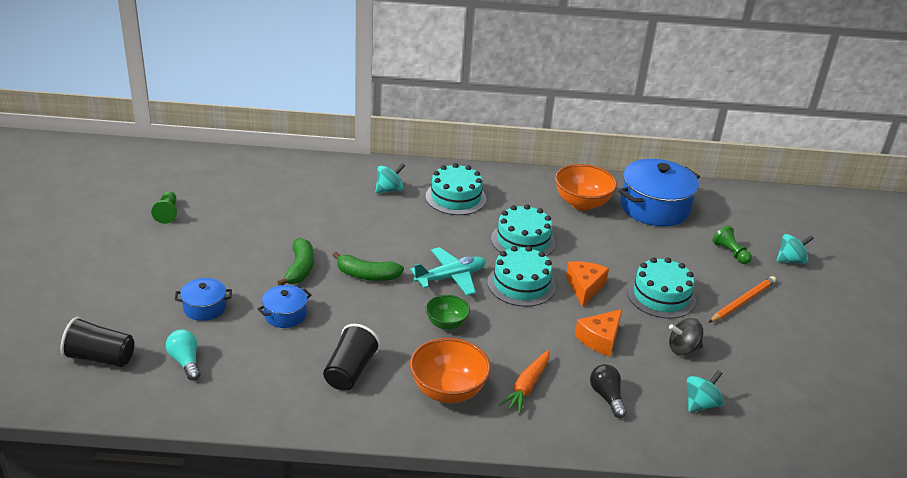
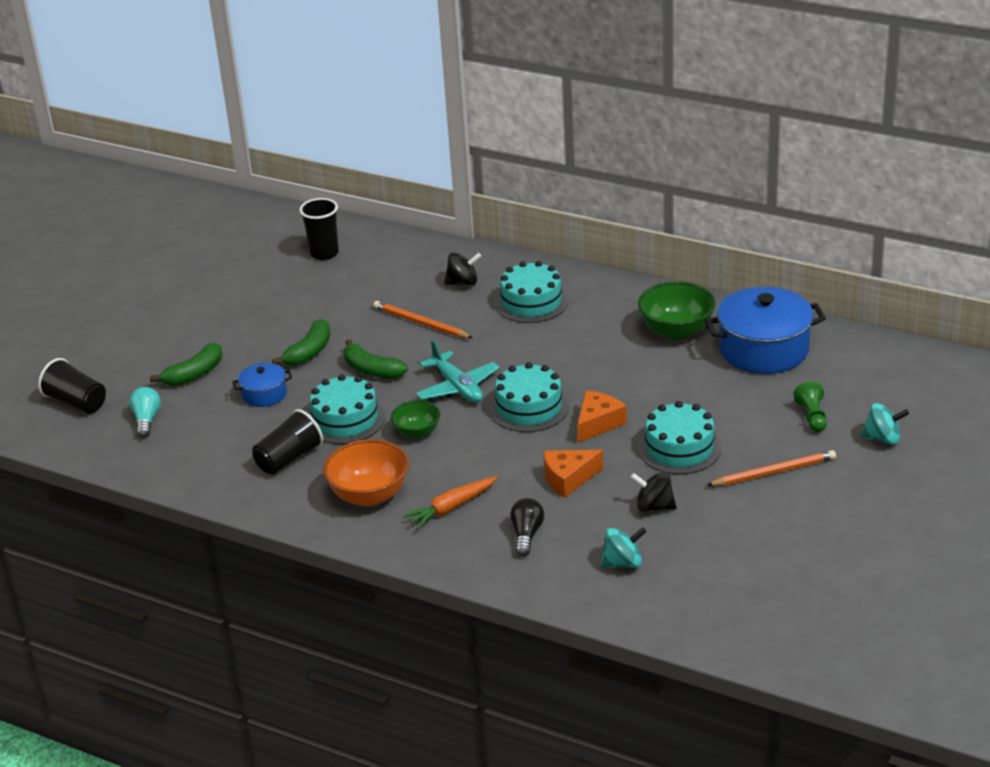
camera: 30 degrees right, 0 degrees up
green pawn [151,191,177,224] -> none
blue pot [175,278,232,321] -> green banana [150,343,222,386]
turquoise spinning top [376,163,405,194] -> black spinning top [444,253,482,285]
turquoise plane [410,247,486,296] -> turquoise plane turned 60 degrees clockwise [416,340,500,403]
turquoise cake [491,204,556,256] -> turquoise cake moved to [309,374,385,444]
orange bowl [555,164,617,211] -> green bowl [638,281,716,340]
none -> black cup [299,198,339,260]
none -> orange pencil [373,301,473,338]

